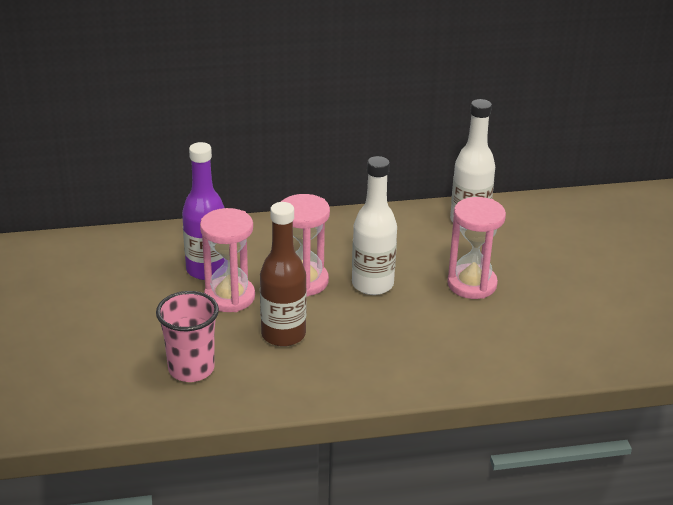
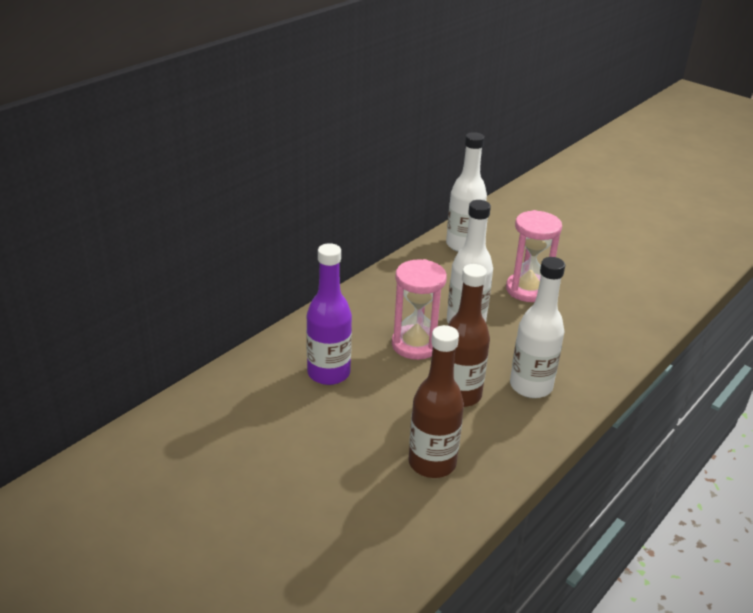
camera: 40 degrees left, 0 degrees up
pink cup [156,291,219,382] -> brown bottle [408,325,464,478]
pink hourglass [200,208,255,312] -> none
none -> white bottle [510,257,565,398]

